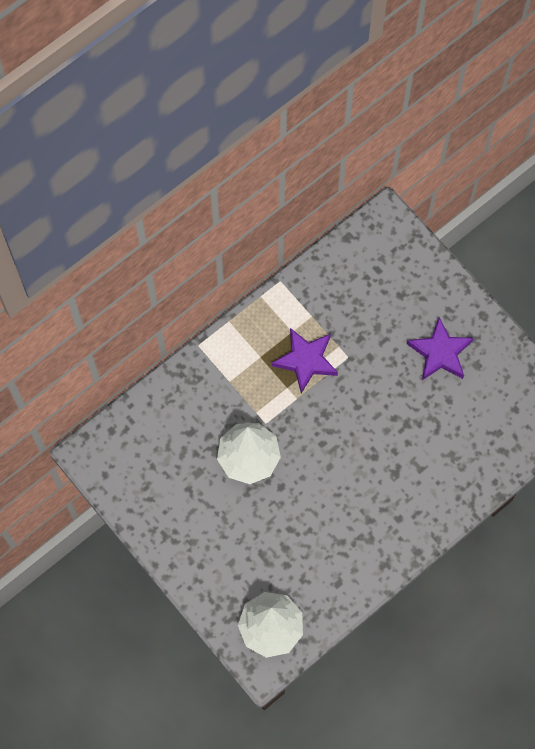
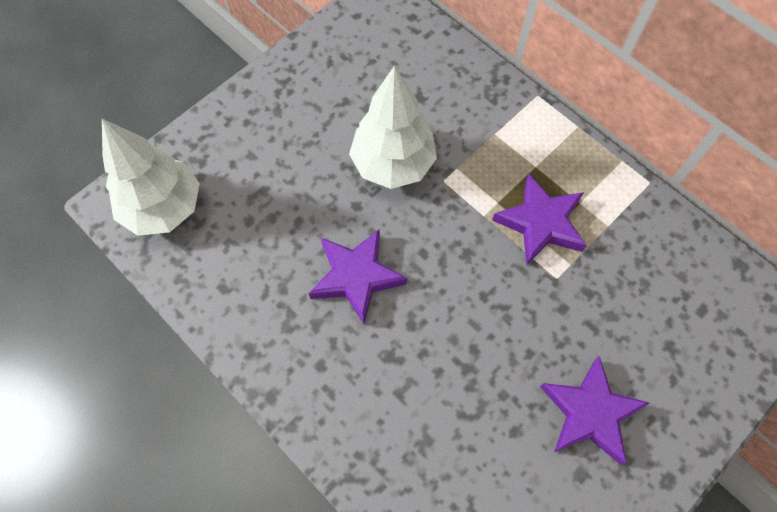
camera: 85 degrees right, 5 degrees down
none -> purple star [309,229,407,324]

